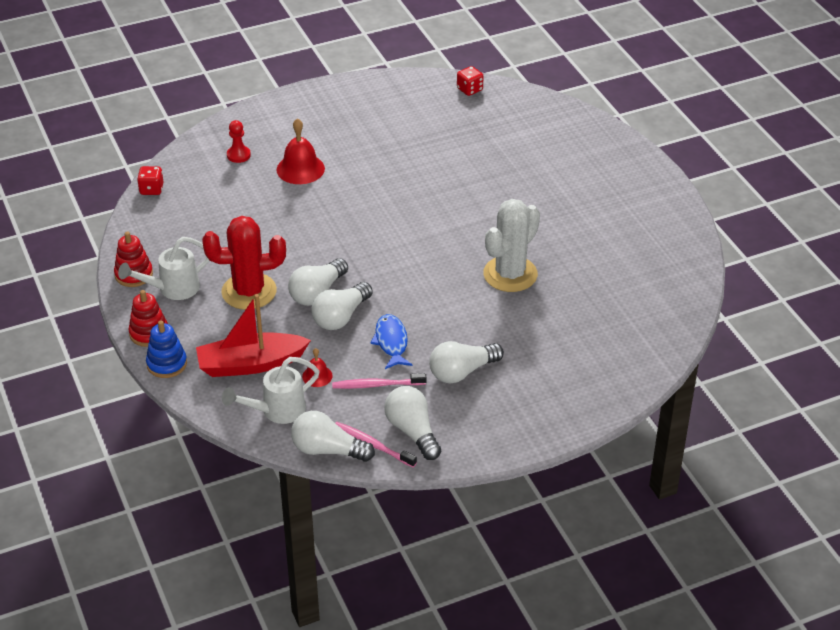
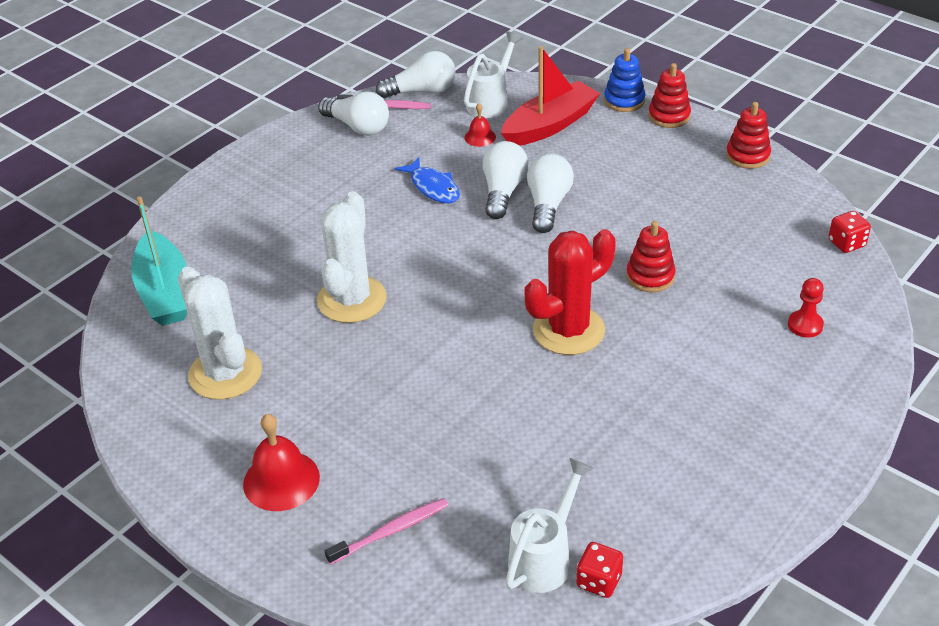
camera: 155 degrees right, 0 degrees up
white watering can [118,237,210,300] -> white watering can moved to [505,458,593,593]
red cactus [202,216,286,310] -> red cactus moved to [525,229,616,355]
red bell [277,118,325,184] -> red bell moved to [243,414,320,511]
pink toothbrush [332,373,426,389] -> pink toothbrush moved to [325,498,449,565]
white light bulb [429,341,504,384] -> none
none -> turquoise boat [131,196,187,326]
none -> white cactus [178,266,262,400]
none -> red stacking toy [626,221,676,292]

